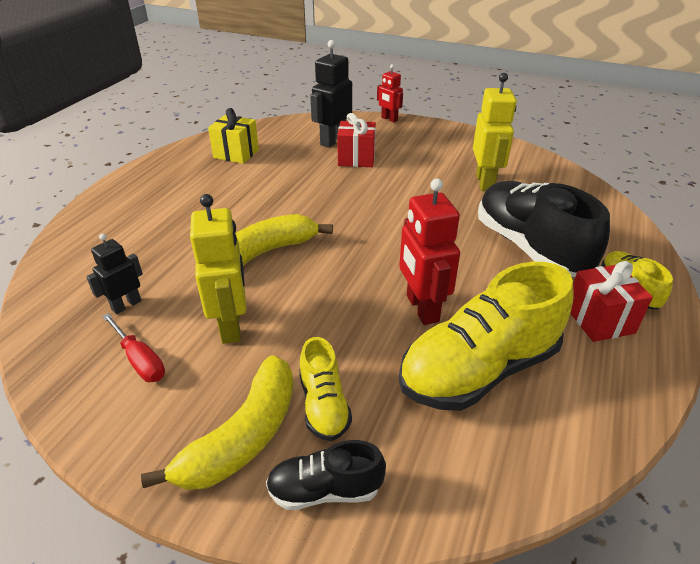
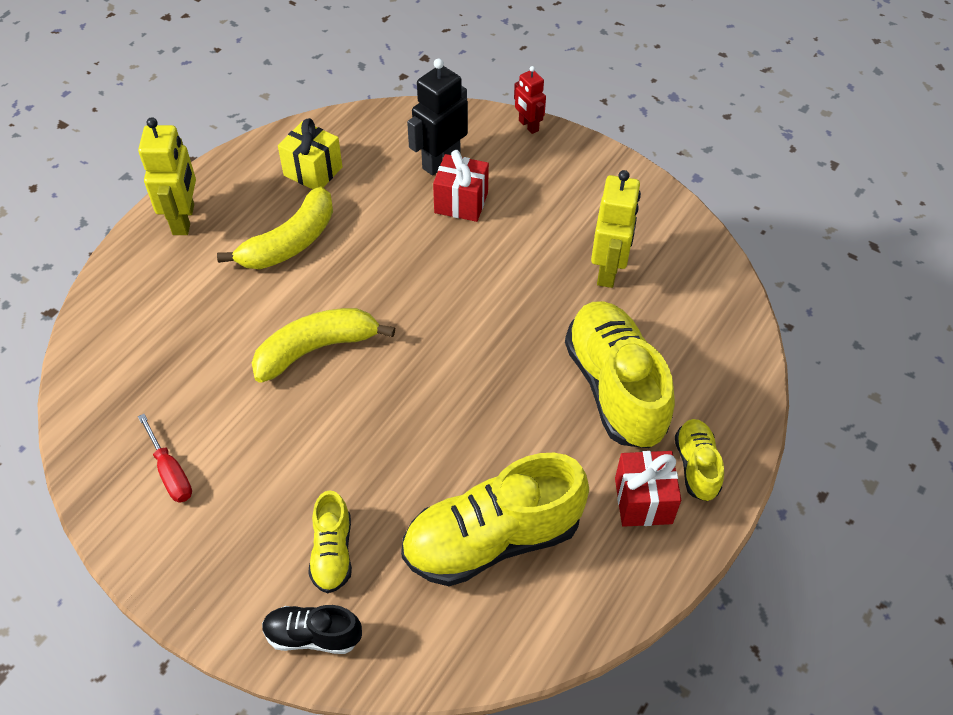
camera: 10 degrees right, 15 degrees up
black robot [86,234,143,314] -> none
yellow banana [141,355,294,490] -> yellow banana moved to [217,187,333,269]
yellow robot [190,194,246,344] -> yellow robot moved to [138,117,196,235]
red robot [399,179,460,325] -> none
black shoe [478,181,610,277] -> yellow shoe [565,301,675,448]

